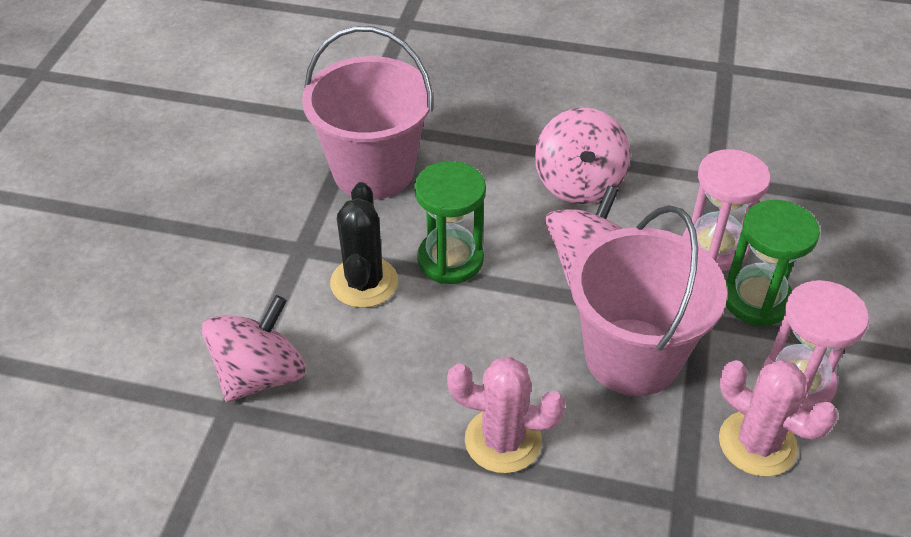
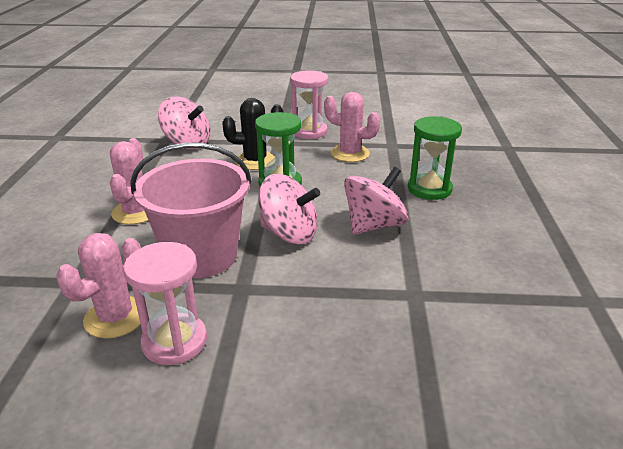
camera: 80 degrees right, 15 degrees down
pink bucket [302,26,433,200] -> pink cactus [324,92,380,162]
pink spinning top [535,108,631,204] -> pink spinning top turned 150 degrees clockwise [344,167,409,235]
pink hourglass [683,149,771,271] -> pink hourglass moved to [290,70,328,139]
green hourglass [726,200,820,326] -> green hourglass moved to [408,117,462,200]

